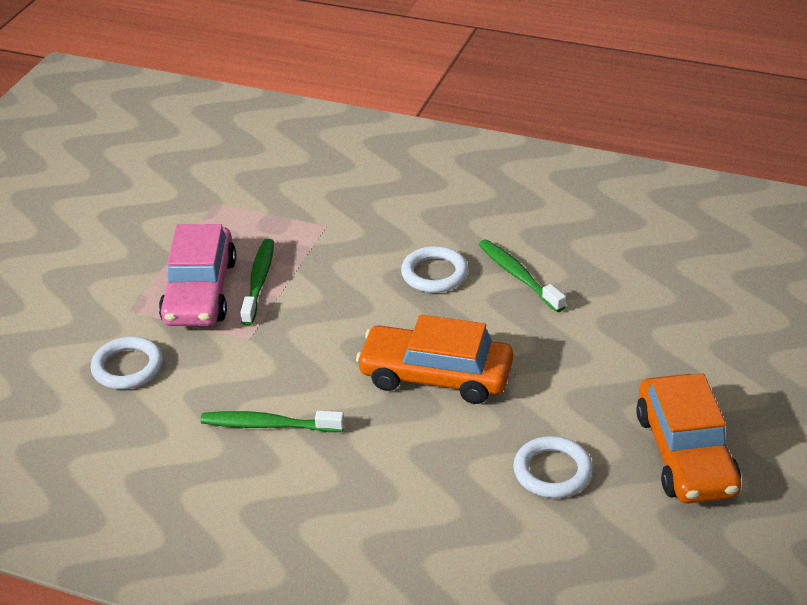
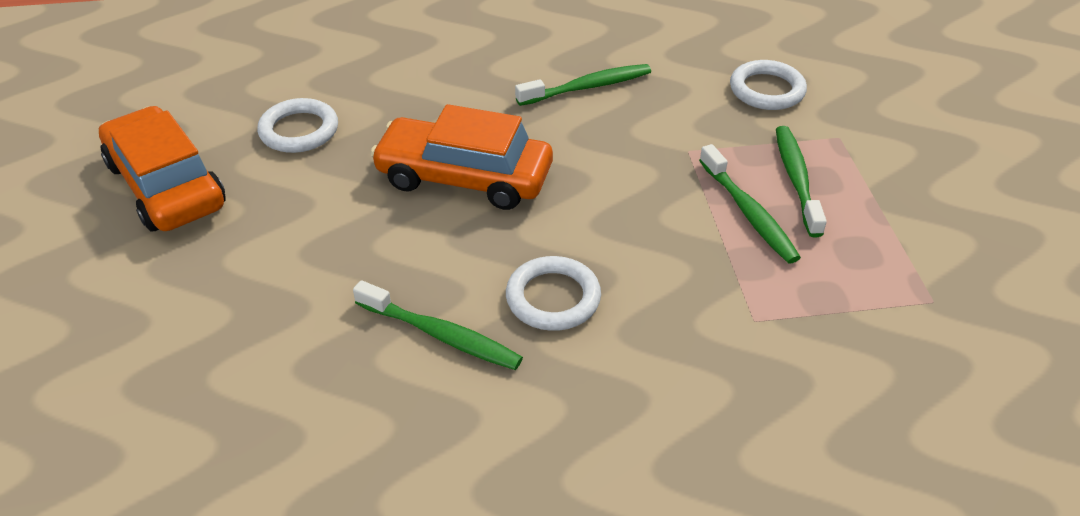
camera: 150 degrees right, 5 degrees up
pink car [159,224,236,326] -> green toothbrush [776,126,827,237]
orange car [356,315,513,404] -> orange car turned 150 degrees counterclockwise [370,104,553,210]

